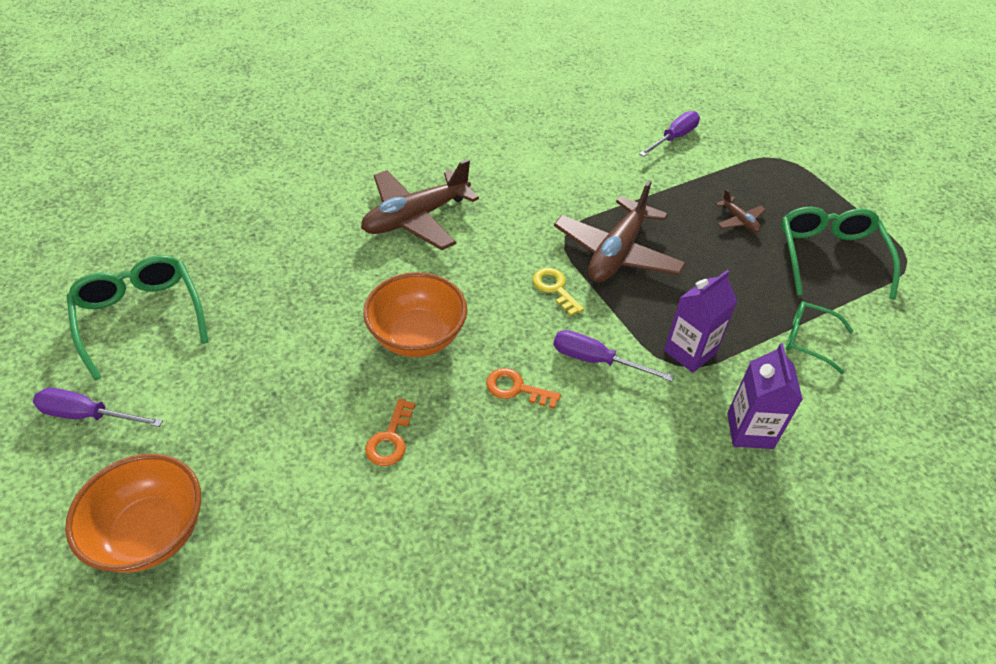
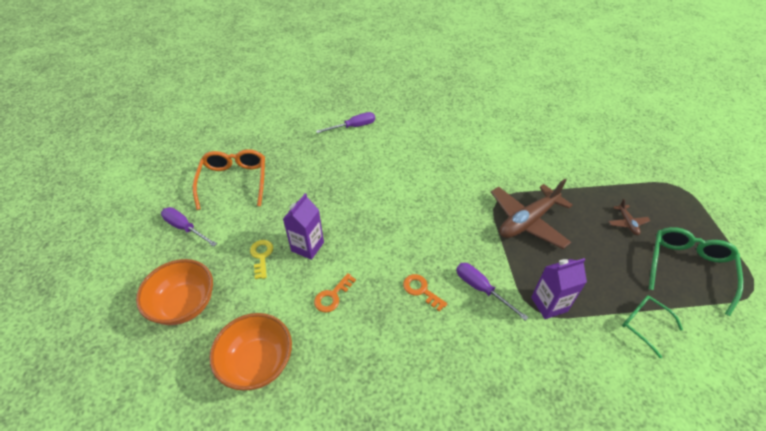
camera: 25 degrees right, 0 degrees up
green glasses [67,255,209,380] -> orange glasses [193,149,265,210]
brown plane [361,159,479,250] -> none
orange bowl [363,272,467,357] -> orange bowl moved to [209,313,292,390]
yellow key [533,268,584,316] -> yellow key moved to [250,240,273,279]
purple screwdriver [639,111,700,157] -> purple screwdriver moved to [316,112,375,133]
purple carton [727,344,803,449] -> purple carton moved to [283,193,324,260]

